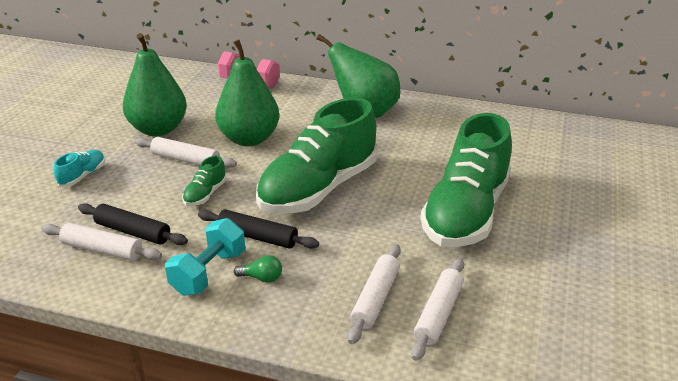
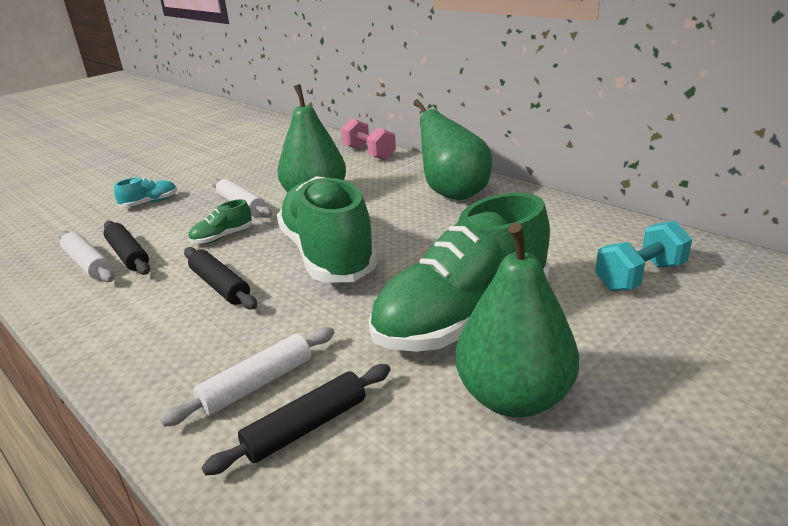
camera: 30 degrees right, 5 degrees down
green pear [123,33,187,136] -> green pear moved to [455,223,579,418]
turquoise dumbbell [165,218,245,296] -> turquoise dumbbell moved to [595,220,692,291]
green light bulb [234,255,282,283] -> none
green shoe [256,98,377,214] -> green shoe turned 90 degrees clockwise [277,176,378,282]
white rolling pin [411,258,464,361] -> black rolling pin [202,364,390,475]

